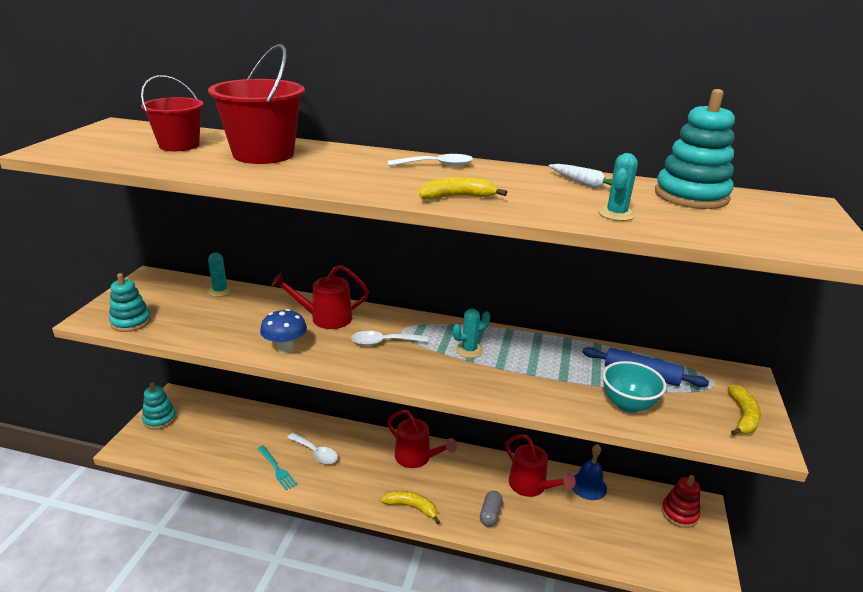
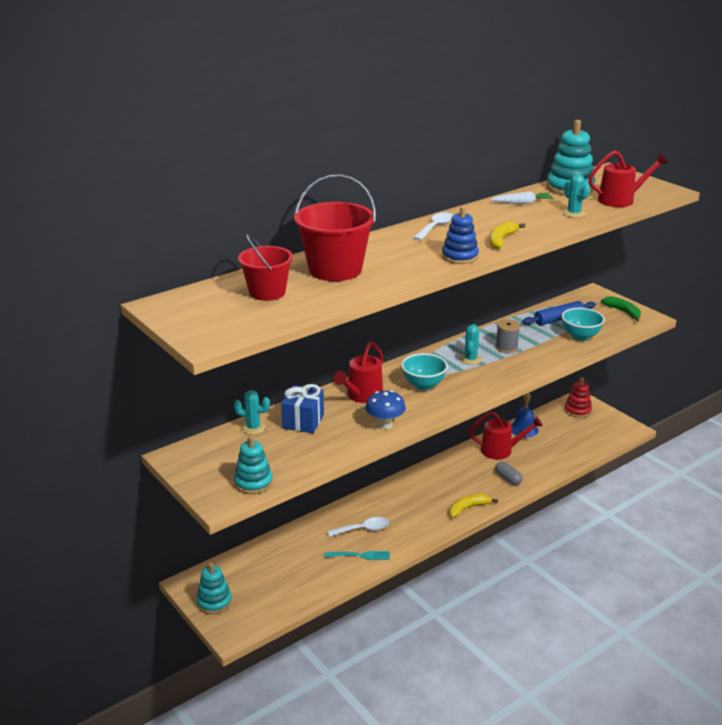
camera: 50 degrees left, 0 degrees up
white spoon [351,331,428,346] -> turquoise bowl [401,353,448,390]
red watering can [387,410,457,468] -> red watering can moved to [588,151,668,207]
yellow banana [728,385,761,436] -> green banana [601,296,641,322]
none -> blue gift [281,384,324,433]
none -> blue stacking toy [442,206,479,264]
none -> grey spool [495,319,520,353]

